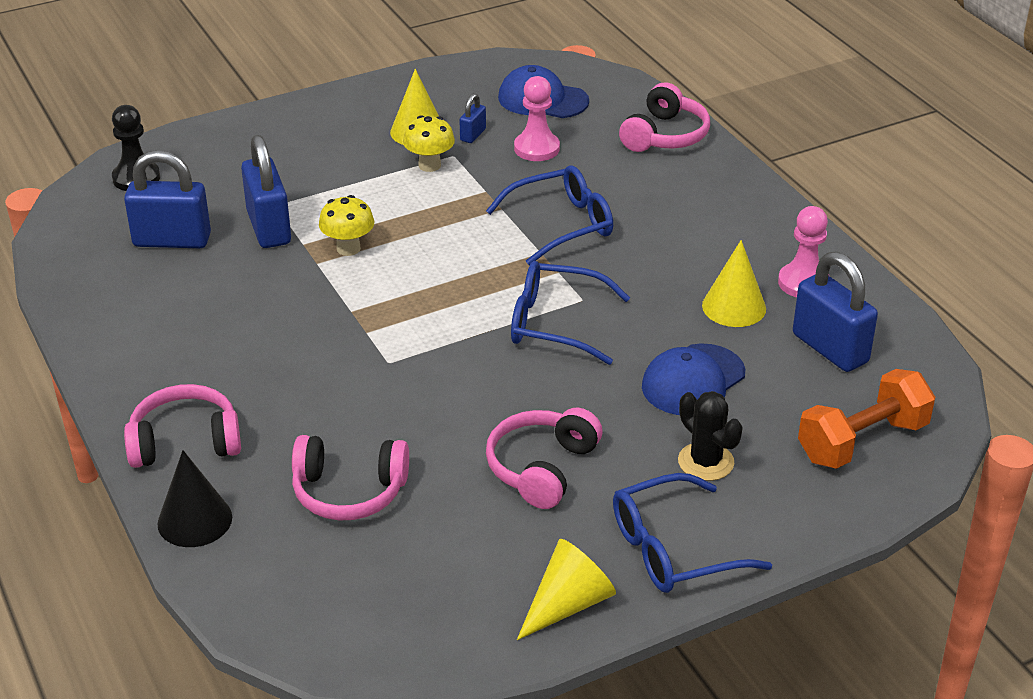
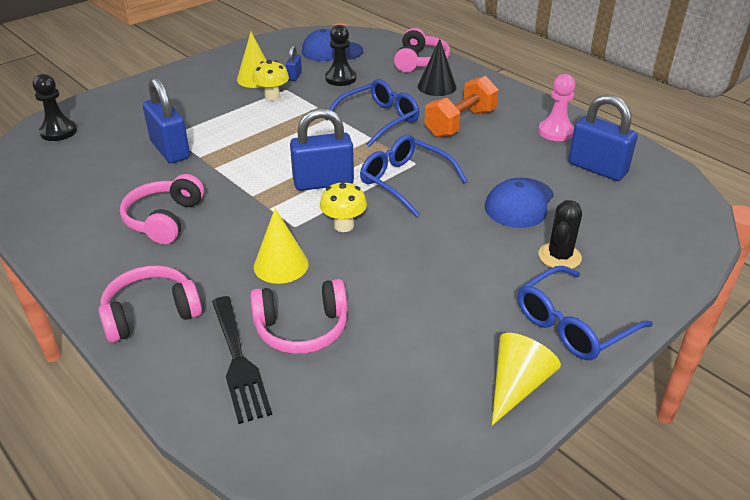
camera: 15 degrees left, 0 degrees up
blue padlock [124,150,211,248] -> blue padlock moved to [290,108,354,191]
black cone [158,450,232,547] -> black cone moved to [417,39,457,96]
yellow mushroom [319,195,374,256] -> yellow mushroom moved to [320,181,367,232]
pink headphones [486,408,602,509] -> pink headphones moved to [120,174,204,244]
blue glasses [511,261,630,365] -> blue glasses turned 45 degrees clockwise [360,135,467,217]
pink pawn [514,76,560,161] -> black pawn [325,25,356,86]
black cactus [678,391,743,481] -> black cactus turned 75 degrees clockwise [538,200,582,269]
yellow cone [702,240,766,327] -> yellow cone moved to [254,208,309,284]
orange dumbbell [798,369,935,469] -> orange dumbbell moved to [424,76,499,138]
none -> black fork [212,296,272,424]

